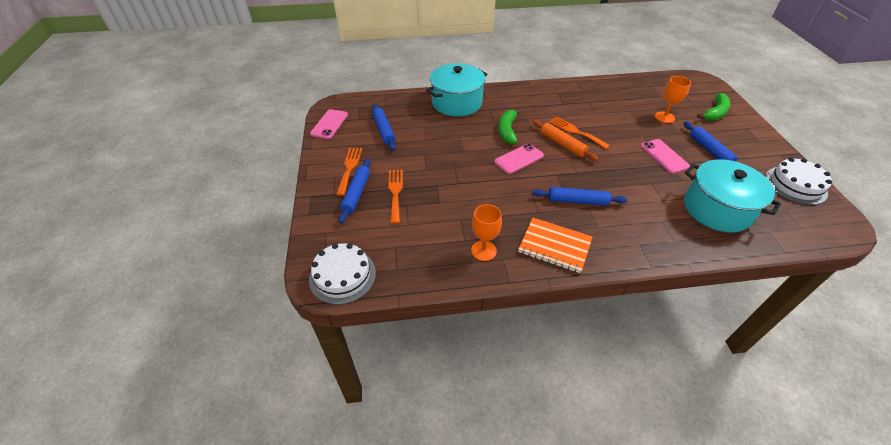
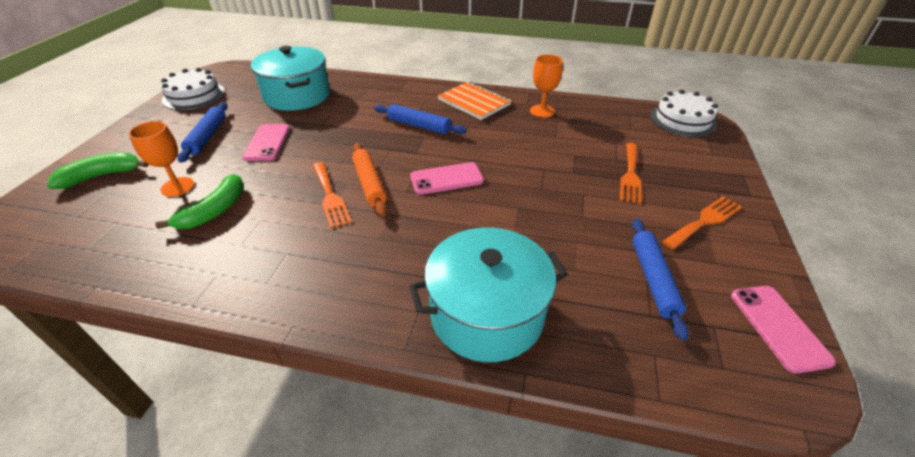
camera: 160 degrees left, 5 degrees down
pink phone [310,109,348,139] -> pink phone turned 45 degrees counterclockwise [731,286,836,374]
orange fork [336,147,362,196] -> orange fork turned 150 degrees counterclockwise [662,196,742,250]
blue rolling pin [338,158,371,224] -> none
green banana [498,109,521,144] -> green banana moved to [155,174,244,229]

